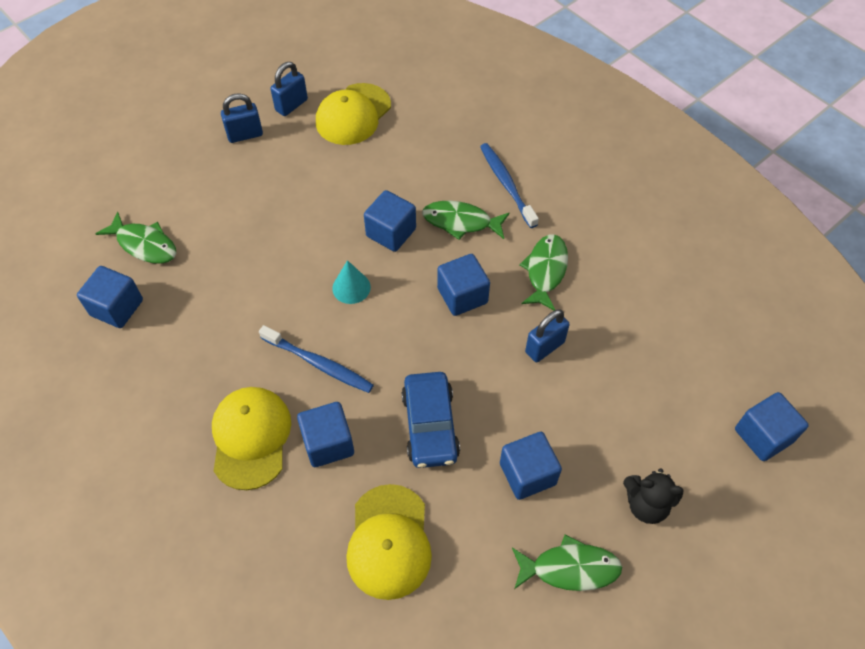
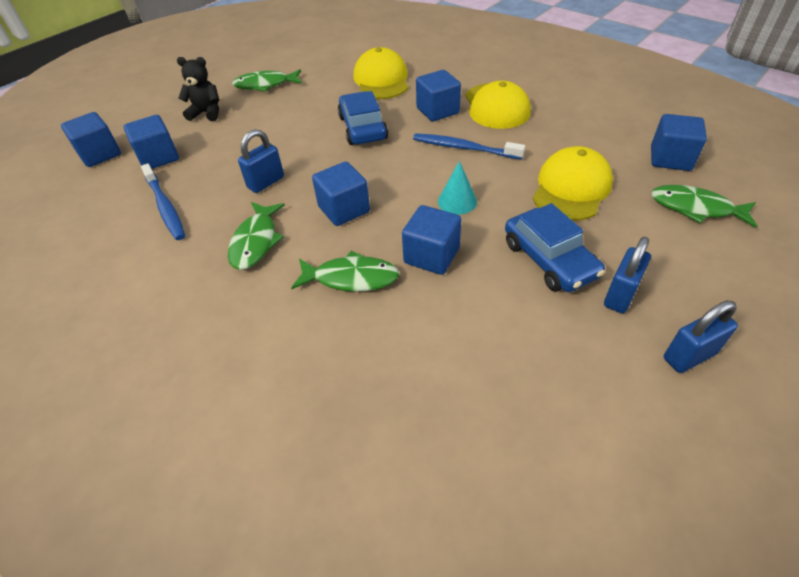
camera: 175 degrees right, 10 degrees down
blue padlock [270,62,308,116] -> blue padlock moved to [604,237,651,313]
yellow cap [316,83,391,145] -> yellow cap moved to [533,146,613,221]
blue toothbrush [480,143,539,228] -> blue toothbrush moved to [141,163,185,240]
blue cube [500,432,562,500] -> blue cube moved to [123,115,179,169]
none -> blue car [505,203,605,292]

